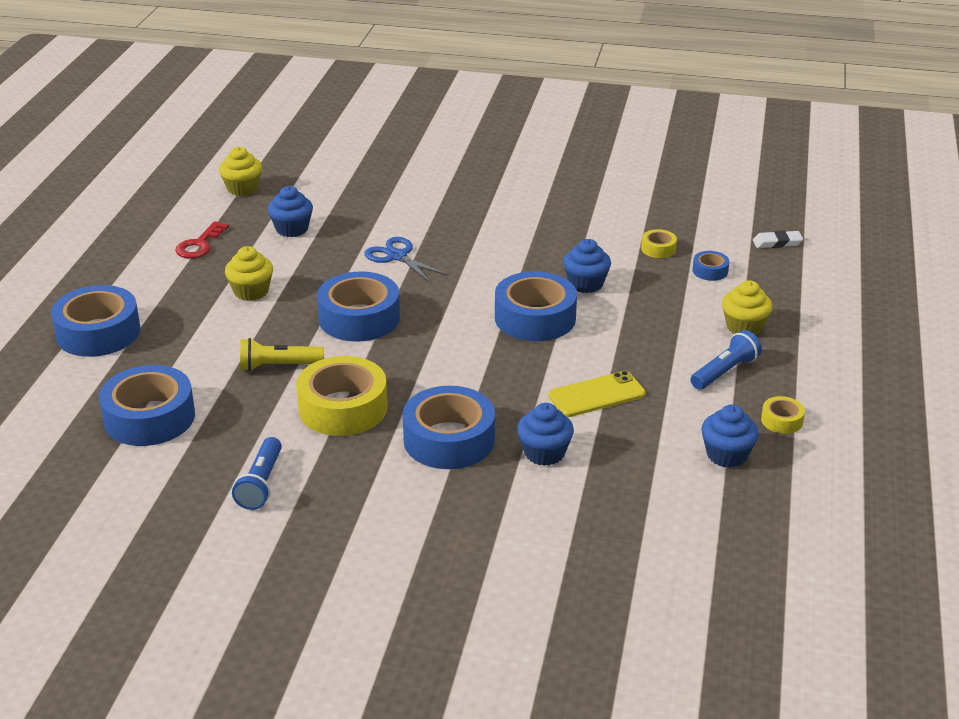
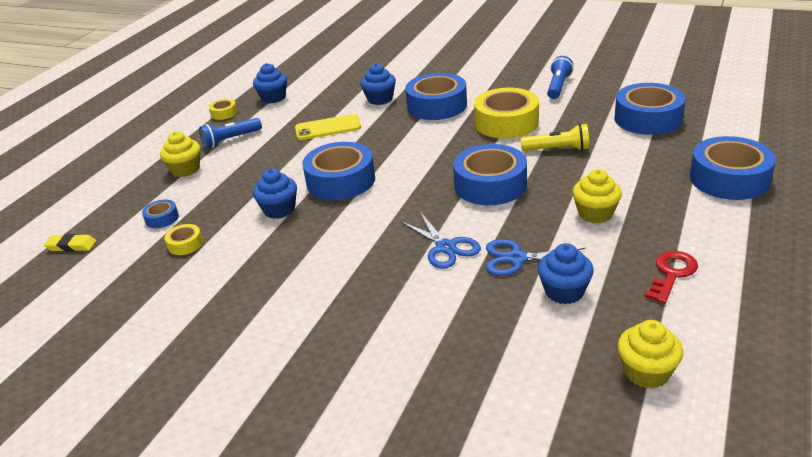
camera: 165 degrees left, 0 degrees up
white eraser [753,231,803,248] -> yellow eraser [44,234,96,252]
none -> blue scissors [486,239,586,276]

